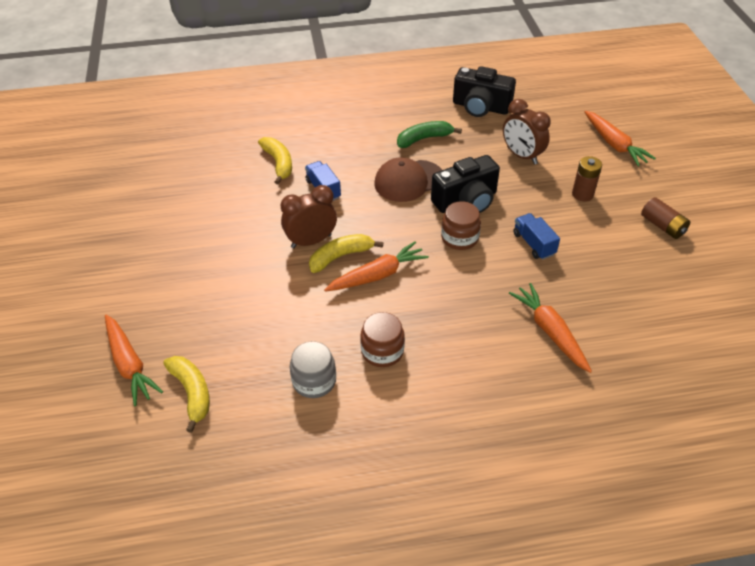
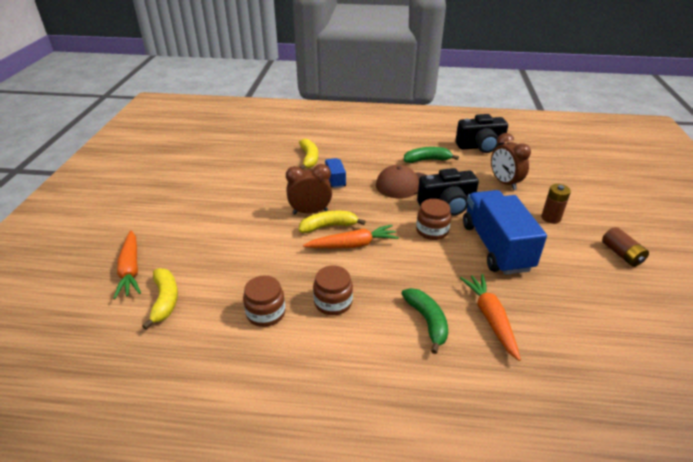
camera: 15 degrees right, 10 degrees down
grey jar [290,341,336,398] -> brown jar [243,275,285,327]
black camera [453,66,516,117] -> black camera turned 45 degrees counterclockwise [455,114,508,153]
blue truck [513,213,560,260] -> blue truck [463,190,547,275], size x2.13
orange carrot [584,111,656,166] -> none
none -> green banana [401,288,448,354]

